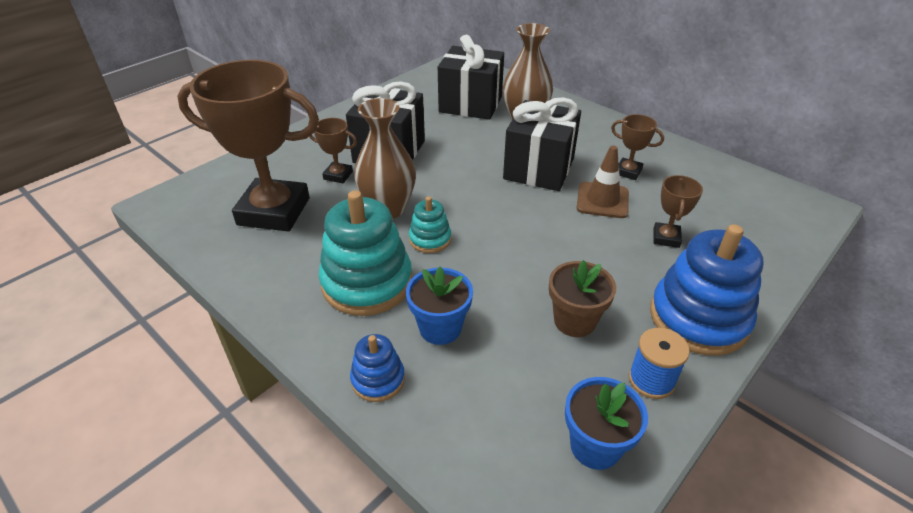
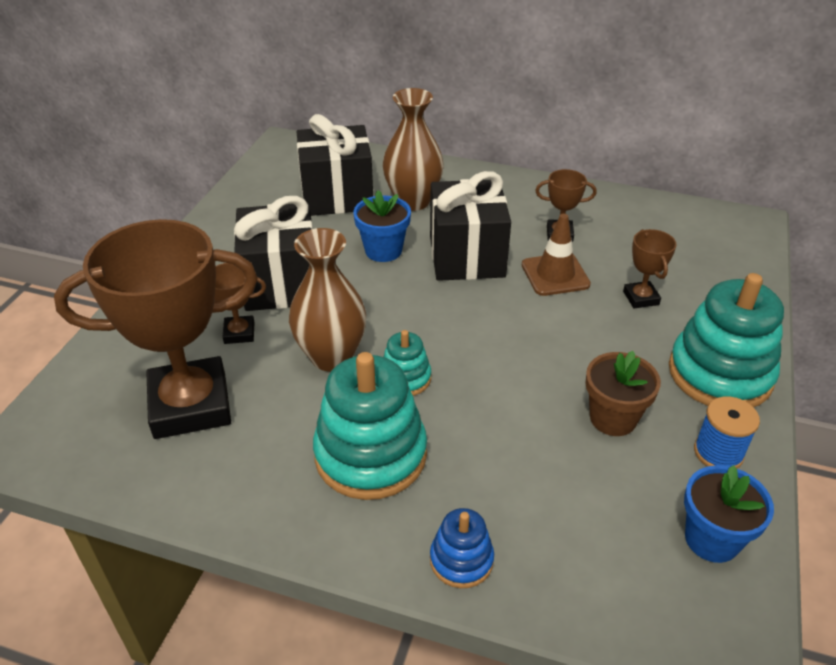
camera: 25 degrees left, 0 degrees up
blue flower pot [406,267,473,345] -> blue flower pot moved to [353,190,411,262]
blue stacking toy [650,224,764,356] -> turquoise stacking toy [669,273,784,407]

